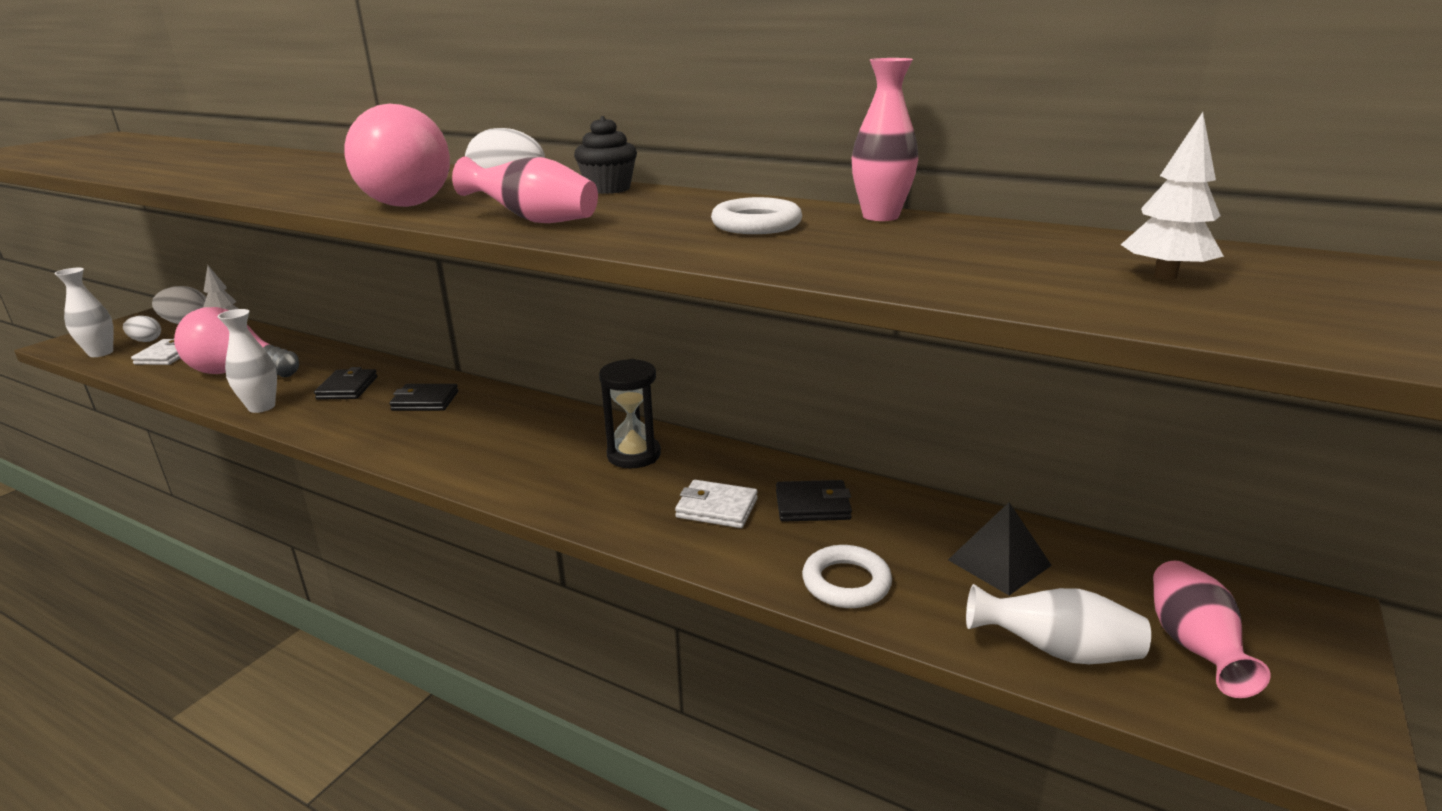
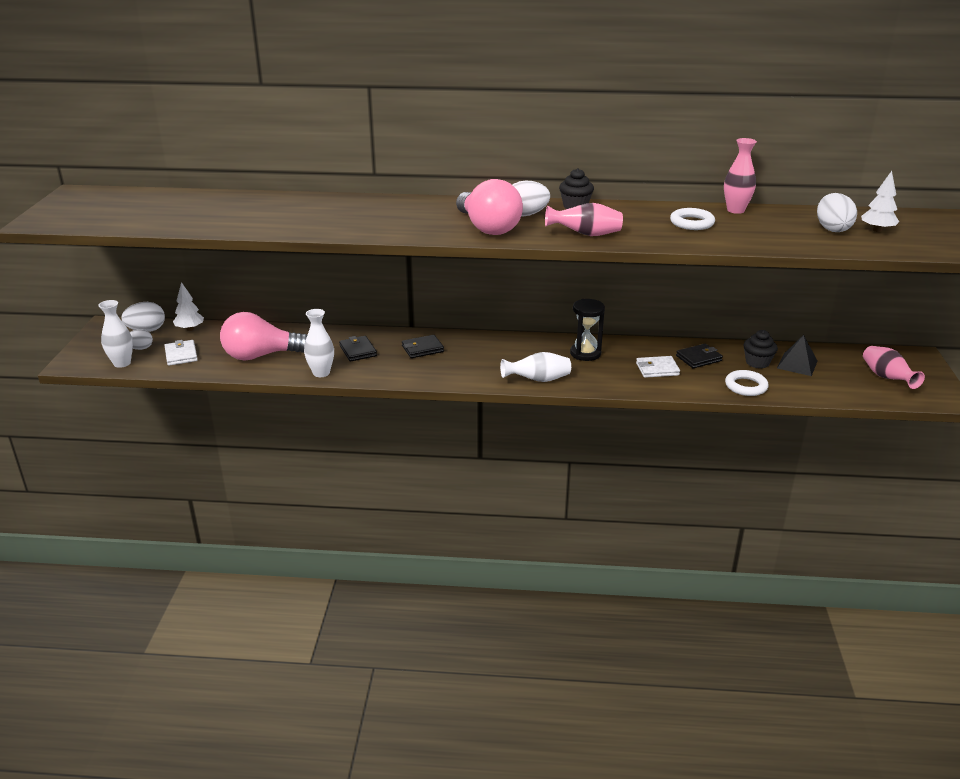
camera: 25 degrees left, 5 degrees up
white vase [966,584,1151,664] -> white vase moved to [500,352,571,382]
none -> black cupcake [744,330,778,368]
none -> white egg [817,193,857,232]

